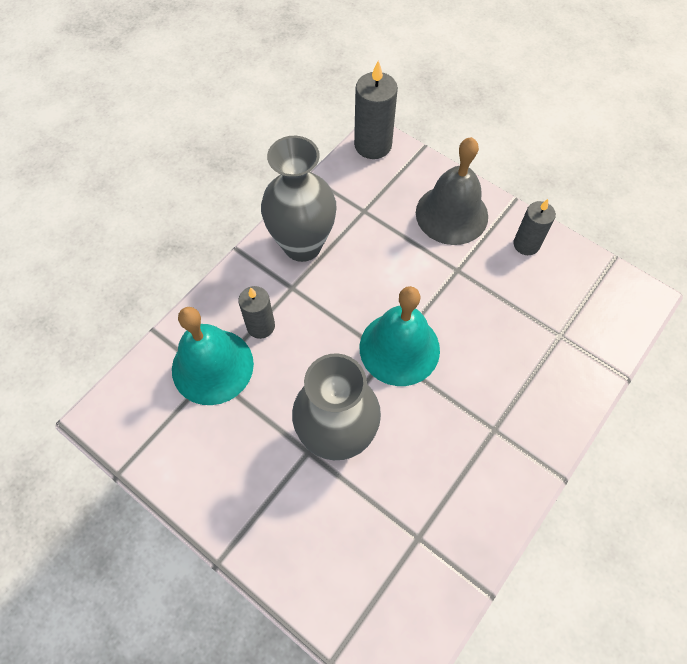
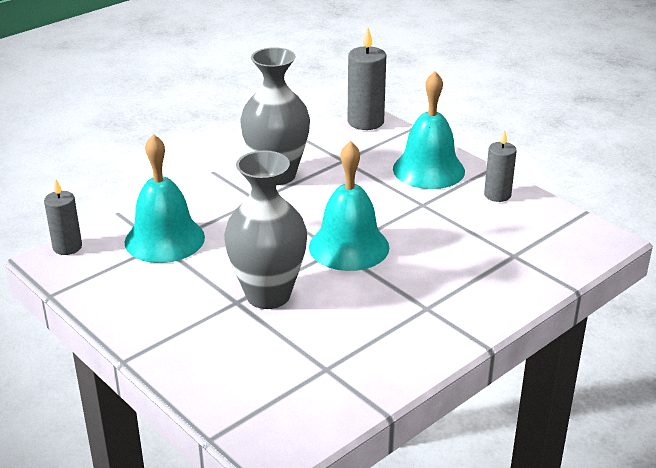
camera: 10 degrees right, 30 degrees down
grey candle [238,286,275,339] -> grey candle moved to [44,180,82,255]
grey bell [416,137,488,245] -> turquoise bell [393,71,465,189]

